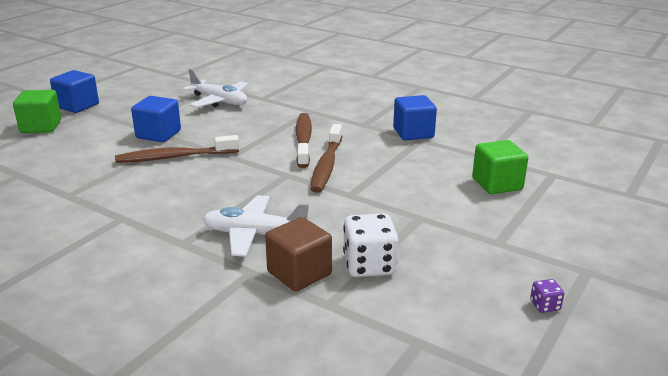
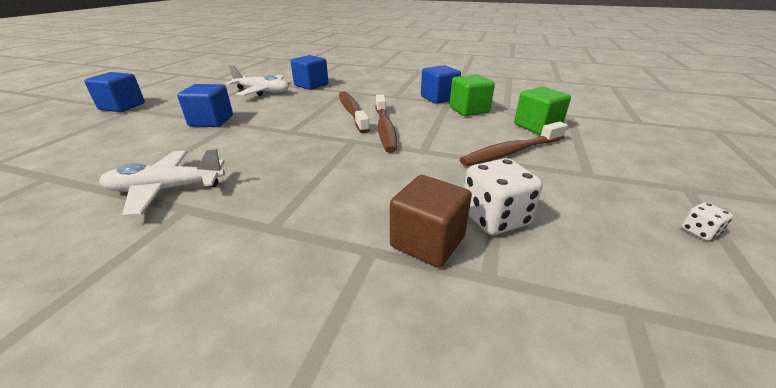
camera: 15 degrees left, 5 degrees up
green cube [13,90,61,133] -> green cube moved to [450,74,495,116]
brown toothbrush [115,135,239,163] -> brown toothbrush moved to [460,122,567,166]
white plane [203,195,309,257] -> white plane moved to [99,148,225,217]
purple dice [530,279,564,313] -> white dice [681,202,733,241]
none -> blue cube [290,55,328,90]

